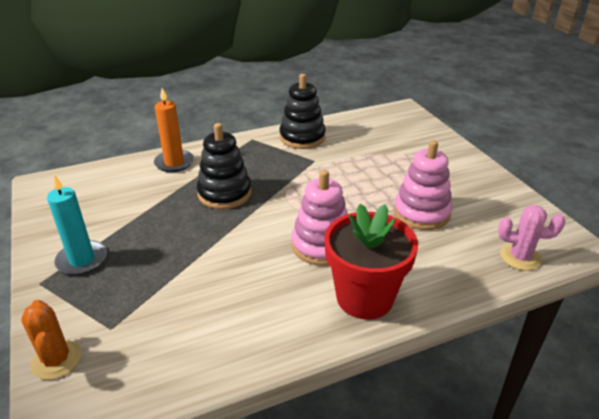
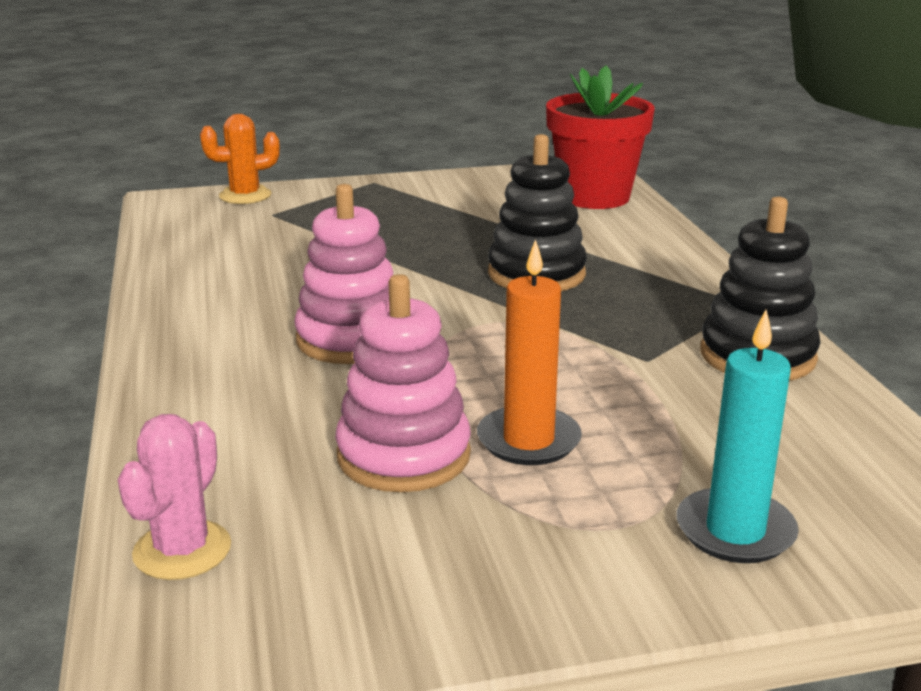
camera: 100 degrees right, 10 degrees down
turquoise candle [47,174,107,275] -> turquoise candle moved to [676,310,799,563]
orange candle [154,88,194,172] -> orange candle moved to [477,239,582,465]
red flower pot [324,204,418,319] -> red flower pot moved to [546,66,655,209]

